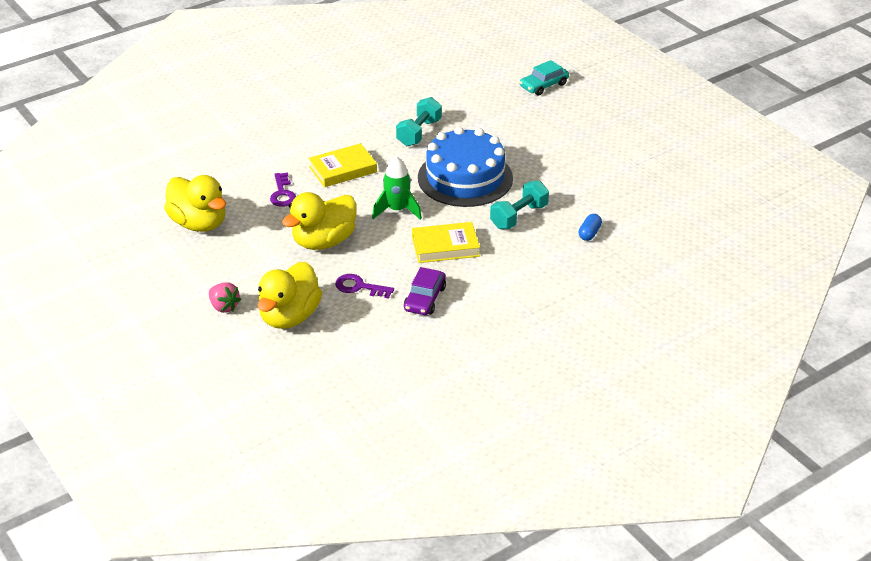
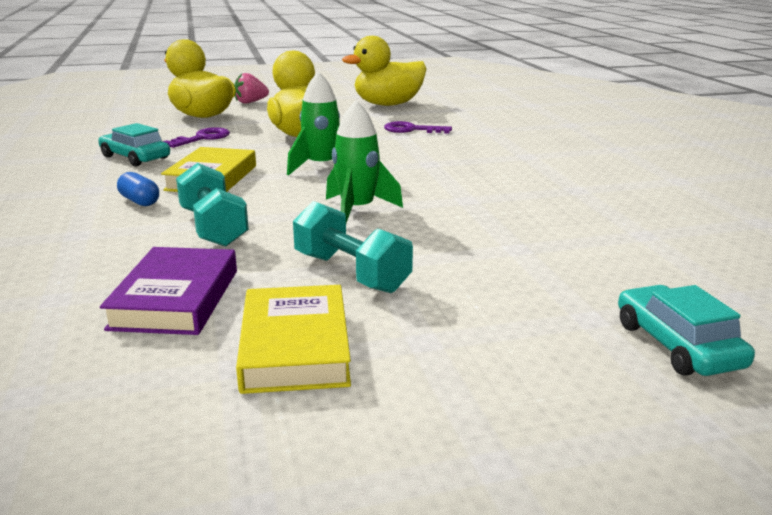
camera: 110 degrees right, 15 degrees down
yellow book [308,143,377,187] -> yellow book moved to [236,285,351,394]
turquoise dumbbell [396,97,442,146] -> turquoise dumbbell moved to [293,201,413,293]
purple car [404,267,446,315] -> turquoise car [98,123,170,166]
blue cake [418,127,513,207] -> green rocket [326,100,403,223]
blue capsule [579,214,602,241] -> blue capsule moved to [117,172,159,206]
none -> purple book [100,247,237,335]

